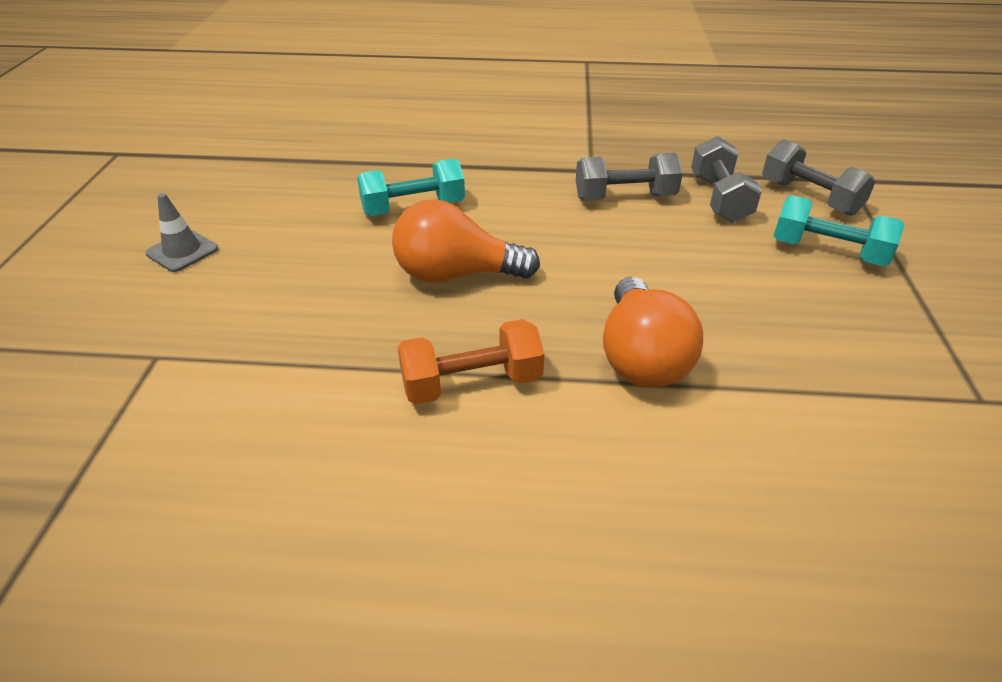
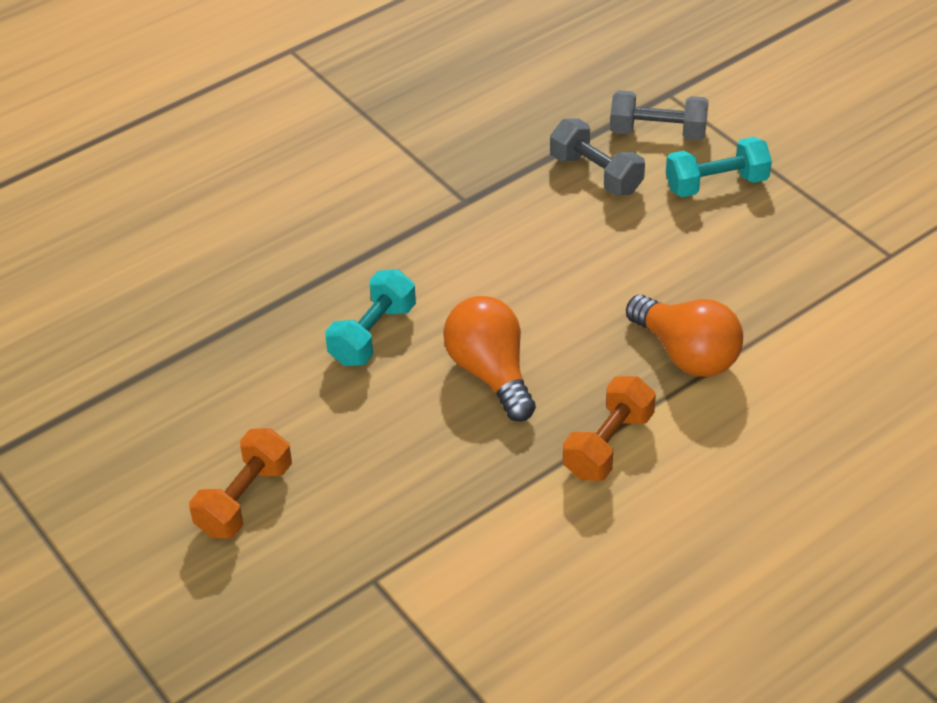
camera: 40 degrees left, 5 degrees up
grey traffic cone [145,193,218,272] -> orange dumbbell [189,428,292,538]
orange light bulb [392,199,540,283] -> orange light bulb turned 105 degrees clockwise [443,296,536,422]
grey dumbbell [576,153,683,200] -> none

